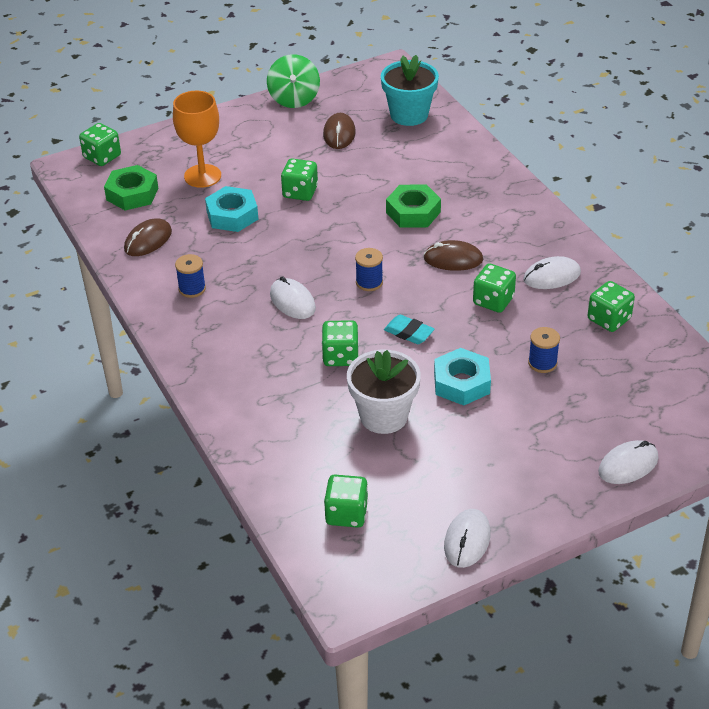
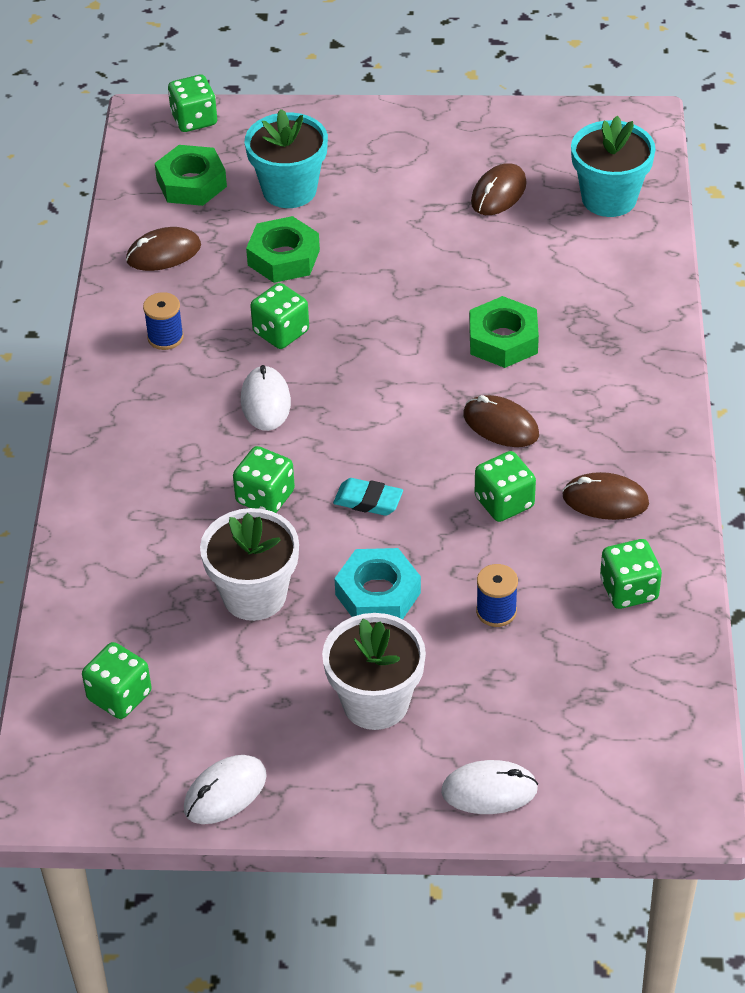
camera: 30 degrees right, 5 degrees up
orange goblet [173,91,221,188] -> turquoise flower pot [245,109,328,208]
turquoise nut [205,186,258,232] -> green nut [246,216,320,283]
green spinning top [267,54,320,108] -> none
green dice [281,158,318,201] -> green dice moved to [250,283,309,349]
blue spool [355,248,383,291] -> none
turquoise eraser [384,315,435,344] -> turquoise eraser turned 45 degrees counterclockwise [333,478,403,516]
white mouse [523,256,581,289] -> brown mouse [562,472,649,520]
none -> white flower pot [322,613,426,730]

